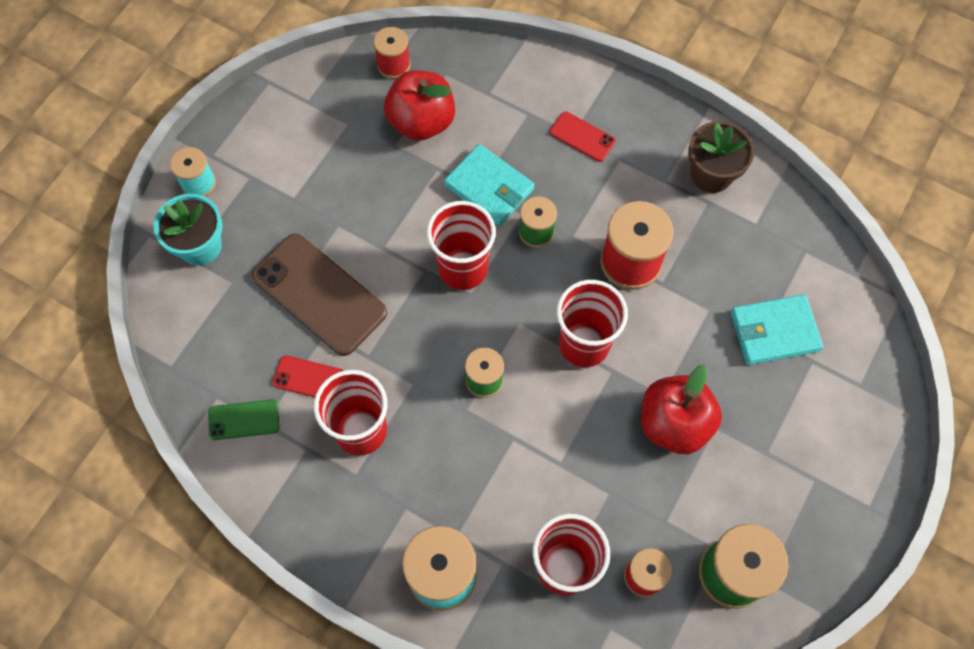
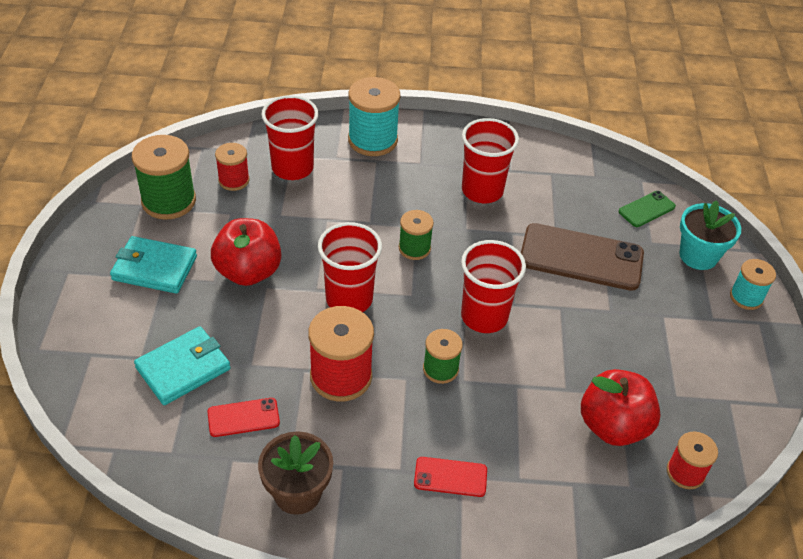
camera: 150 degrees right, 20 degrees down
green phone [208,399,280,440] -> green phone moved to [619,191,676,227]
red phone [273,355,344,397] -> red phone moved to [207,398,280,437]
turquoise wallet [444,144,535,226] -> turquoise wallet moved to [110,236,197,294]

